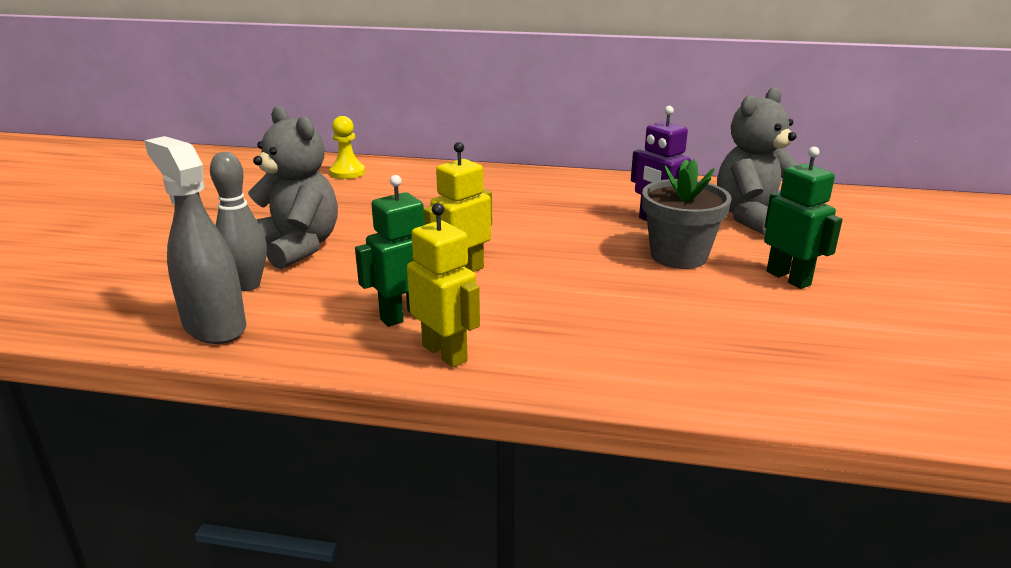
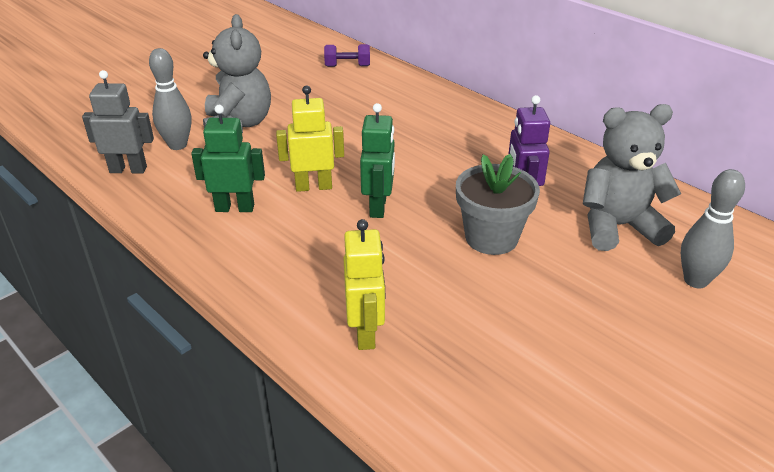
camera: 35 degrees right, 10 degrees up
grey spray bottle [144,136,246,344] -> grey robot [82,70,154,173]
yellow pawn [330,116,365,179] -> purple dumbbell [324,44,370,67]
yellow robot [407,203,480,367] -> yellow robot moved to [344,219,385,350]
green robot [764,147,843,289] -> green robot moved to [360,103,395,218]
none -> grey bowling pin [681,169,745,288]

